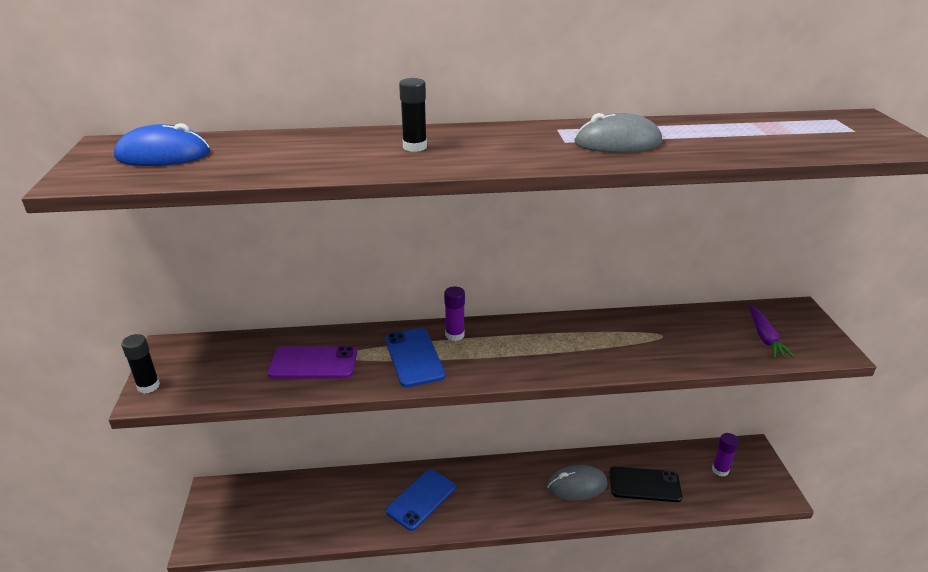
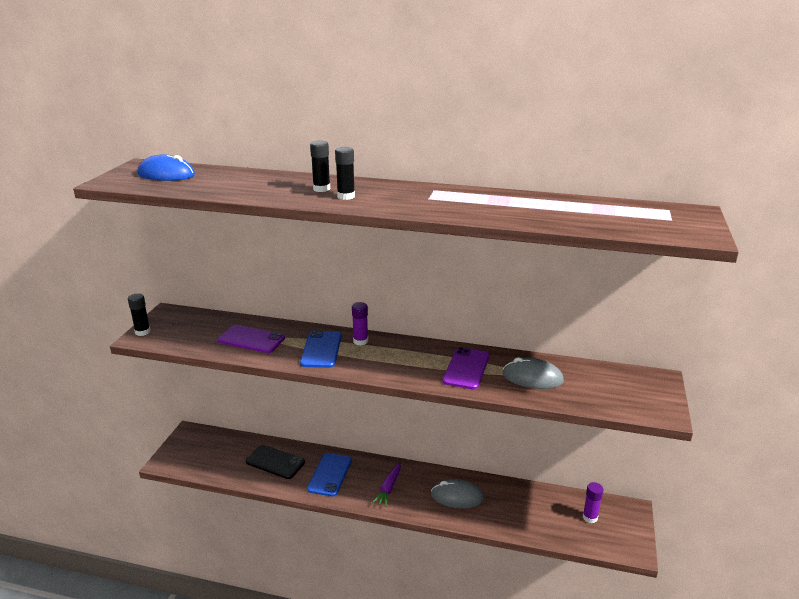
camera: 20 degrees right, 5 degrees down
blue phone [386,469,456,531] -> blue phone turned 45 degrees counterclockwise [307,453,352,497]
grey mouse [574,113,662,153] -> grey mouse moved to [502,357,564,389]
black phone [610,467,682,502] -> black phone moved to [246,445,305,479]
purple carrot [749,305,795,358] -> purple carrot moved to [372,462,401,506]
none -> black glue stick [335,147,355,200]
none -> purple phone [442,347,490,390]

